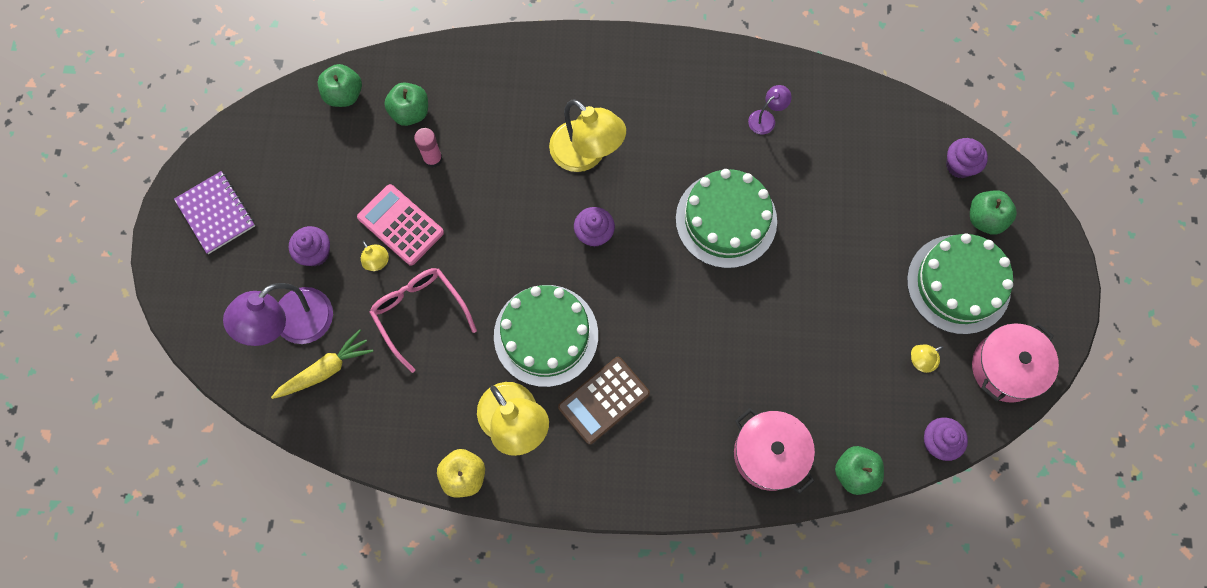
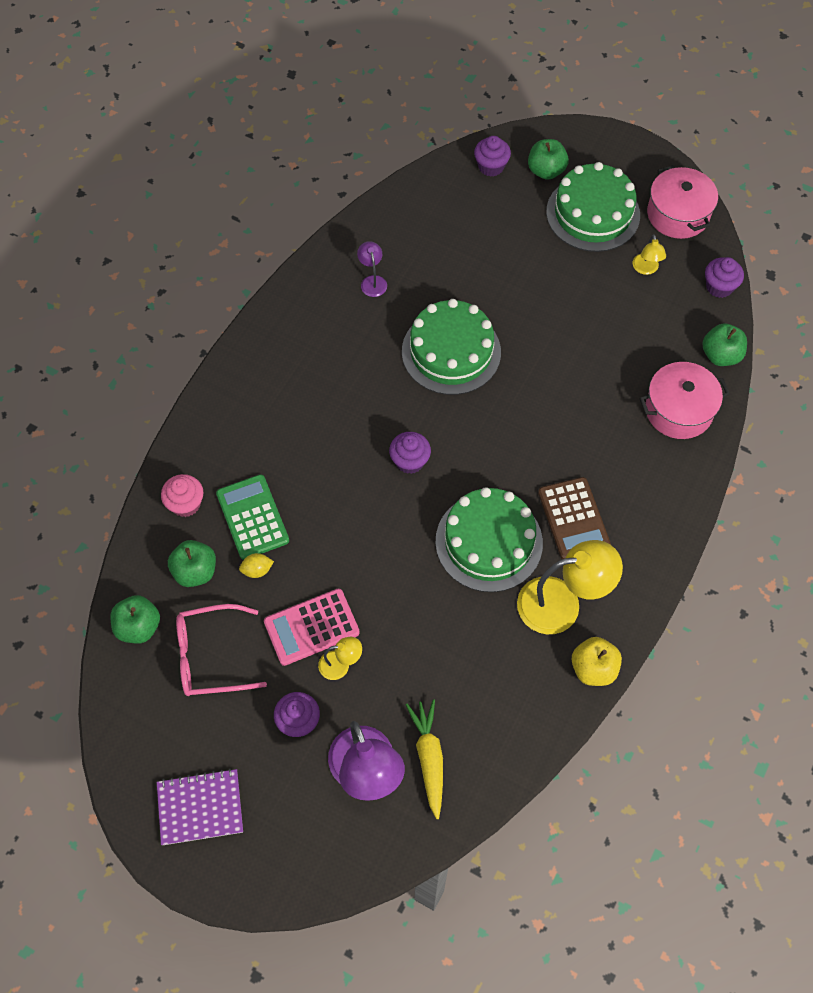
camera: 65 degrees left, 10 degrees down
pink glasses [369,268,477,373] -> pink glasses moved to [176,604,267,696]
pink glue stick [414,128,443,168] -> yellow lemon [239,553,274,578]
yellow lamp [549,99,626,172] -> none
none -> pink cupcake [161,474,204,517]
none -> green calculator [216,474,289,560]

